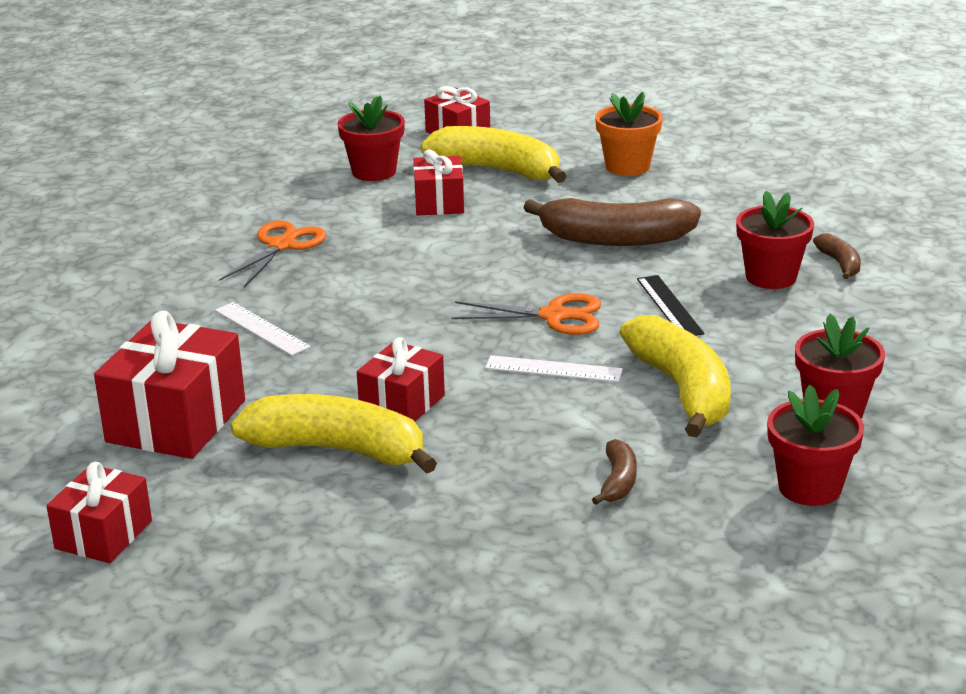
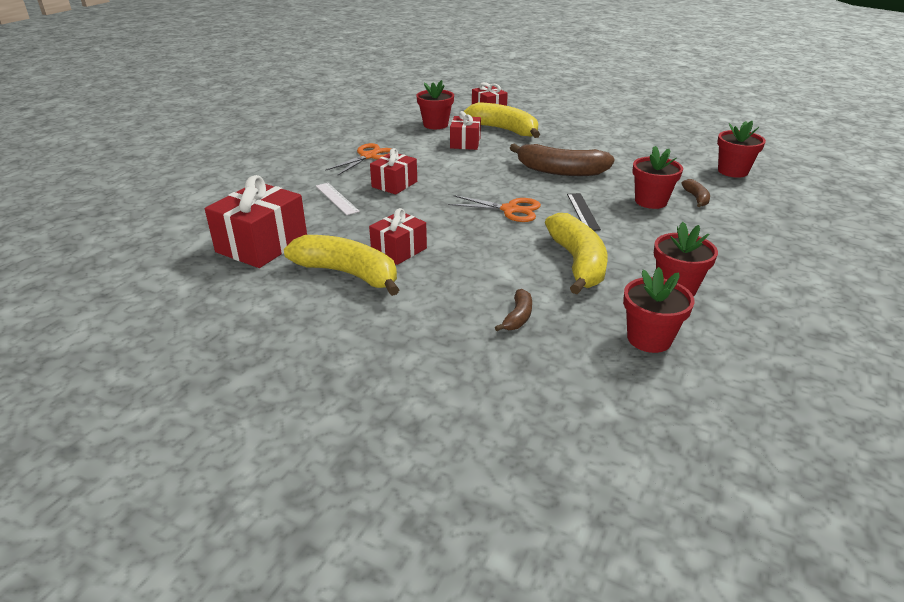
camera: 10 degrees right, 5 degrees up
red gift [46,462,152,563] -> red gift moved to [370,148,417,194]
white ruler [485,355,623,382] -> none
orange flower pot [595,92,663,176] -> none
none -> red flower pot [717,121,766,178]

